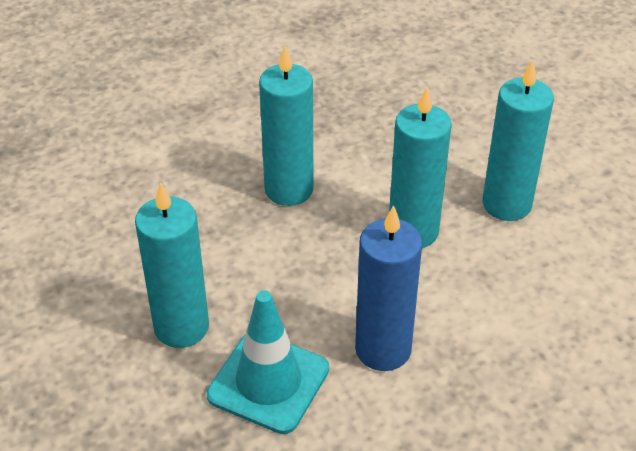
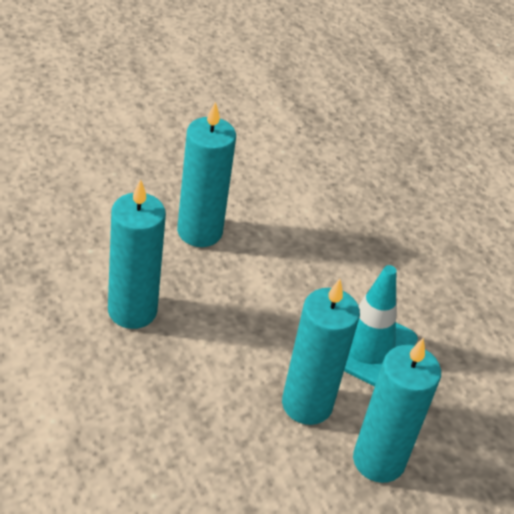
camera: 95 degrees left, 0 degrees up
blue candle [355,205,422,371] -> none
turquoise candle [482,60,554,221] -> turquoise candle moved to [353,338,441,483]

